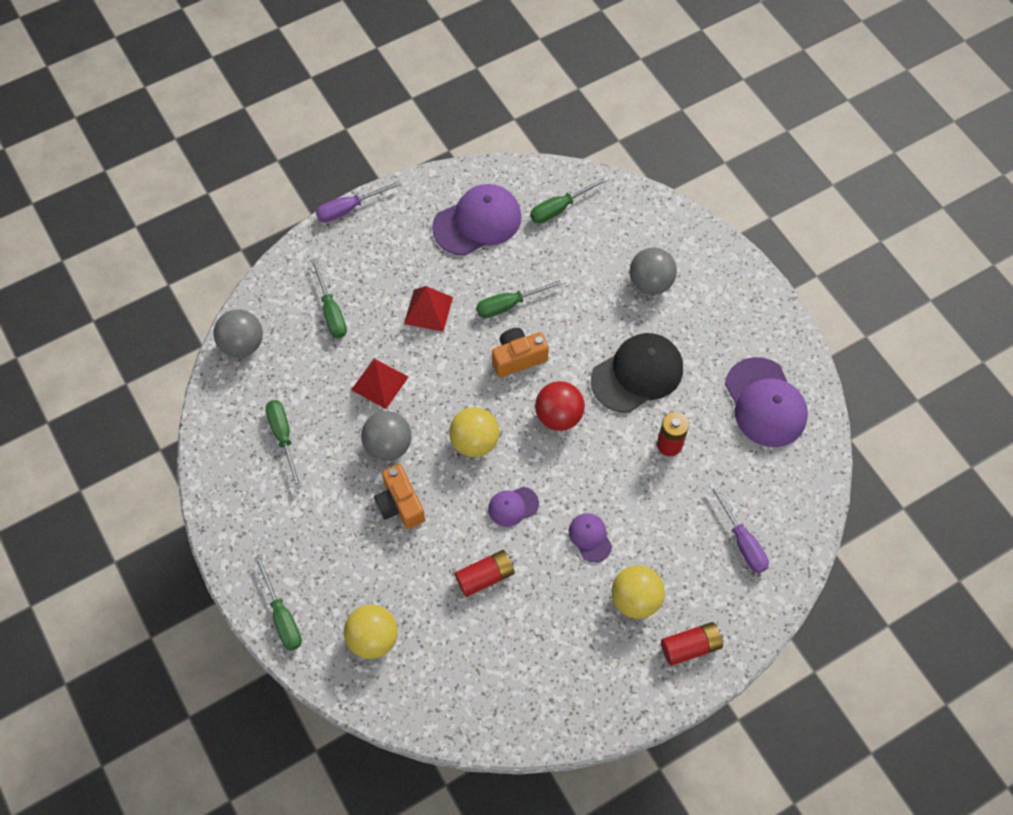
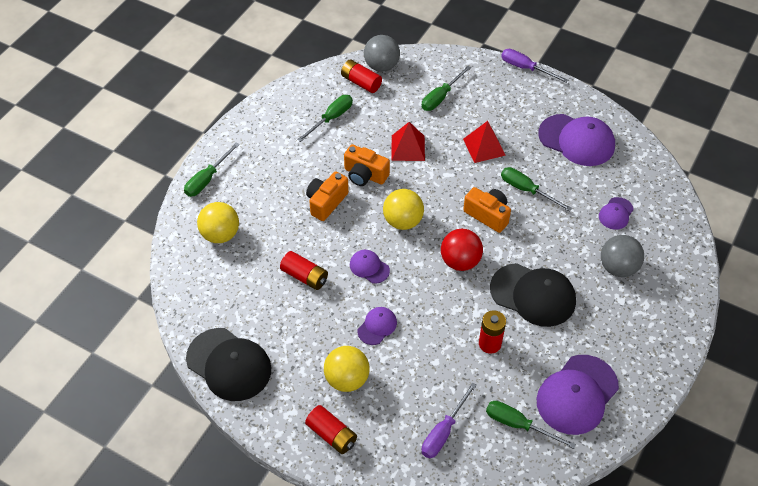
camera: 60 degrees right, 10 degrees down
grey ball [361,411,412,461] -> orange camera [344,144,390,186]
green screwdriver [530,176,609,224] -> green screwdriver moved to [486,401,576,449]
none -> black cap [186,328,271,401]
none -> red battery [341,59,382,93]
none -> purple cap [599,197,634,230]

